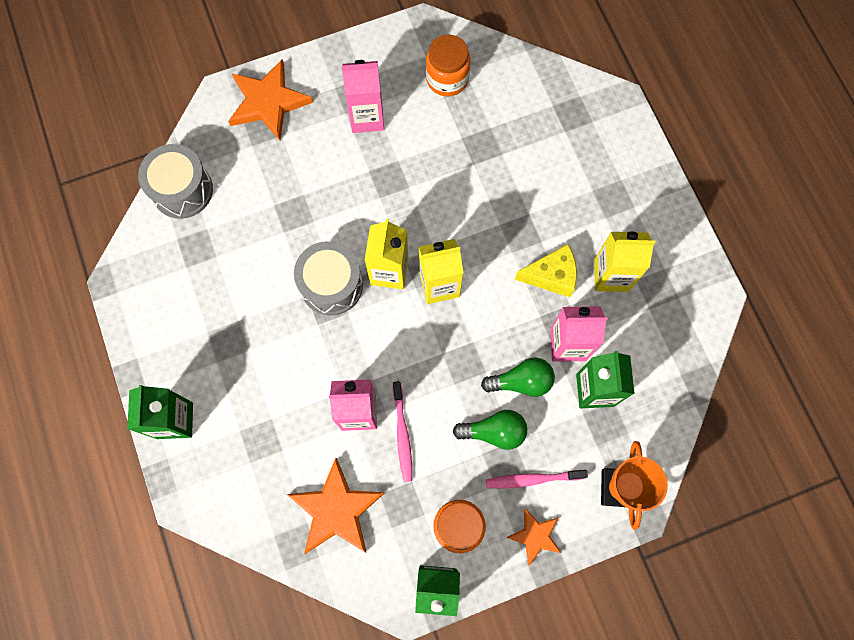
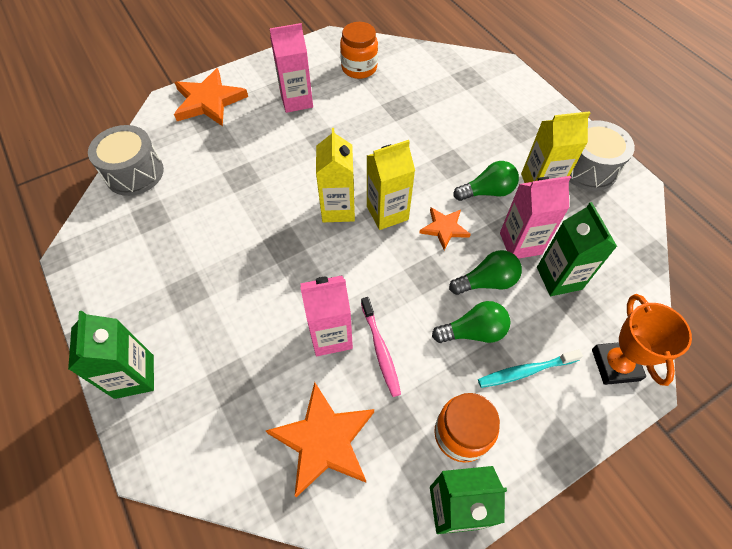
camera: 10 degrees left, 15 degrees down
grey drum [294,241,363,316] -> grey drum moved to [569,120,635,191]
pink toothbrush [486,470,588,489] -> turquoise toothbrush [478,349,583,388]
orange star [506,508,561,566] -> orange star moved to [420,207,471,250]
yellow cheese [515,244,577,297] -> green light bulb [453,161,519,201]

